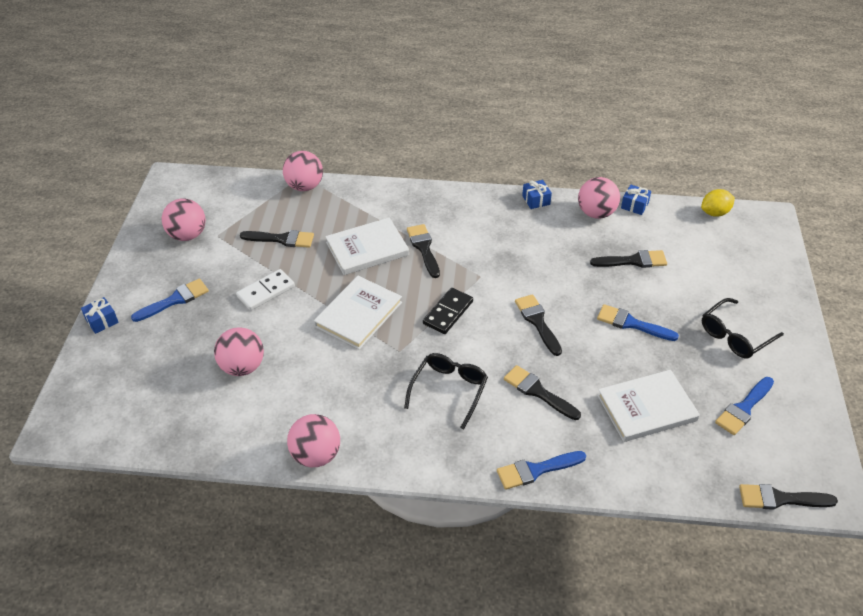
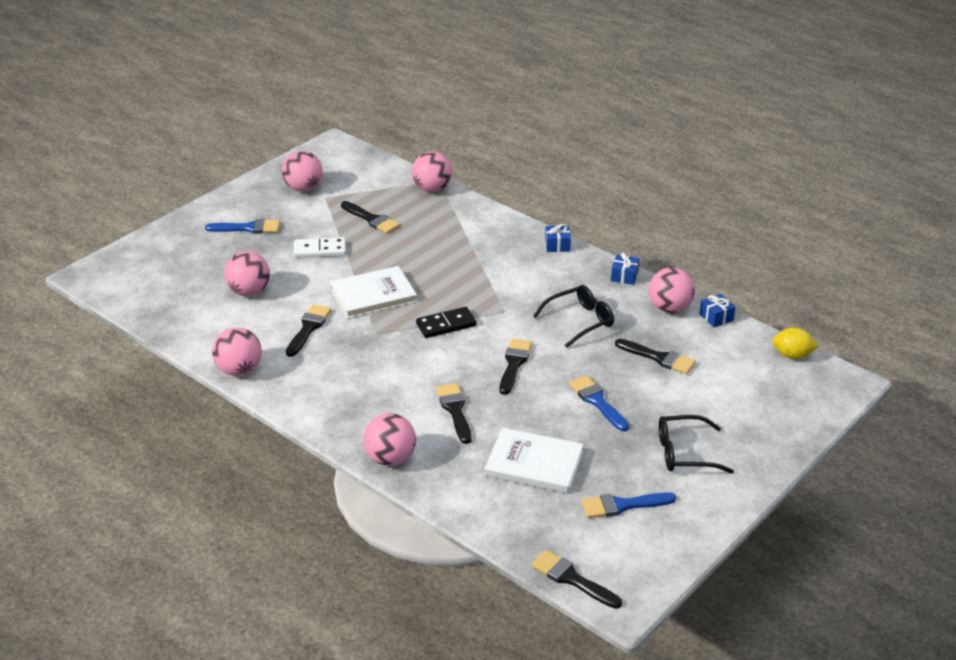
camera: 35 degrees right, 10 degrees down
blue gift [81,297,119,334] -> blue gift moved to [545,224,571,252]
white book [325,218,409,275] -> none
black glasses [404,353,488,430] -> black glasses moved to [533,285,614,348]
black brush [407,224,440,278] -> black brush moved to [286,305,331,357]
blue brush [497,451,586,490] -> pink ball [363,413,416,466]

